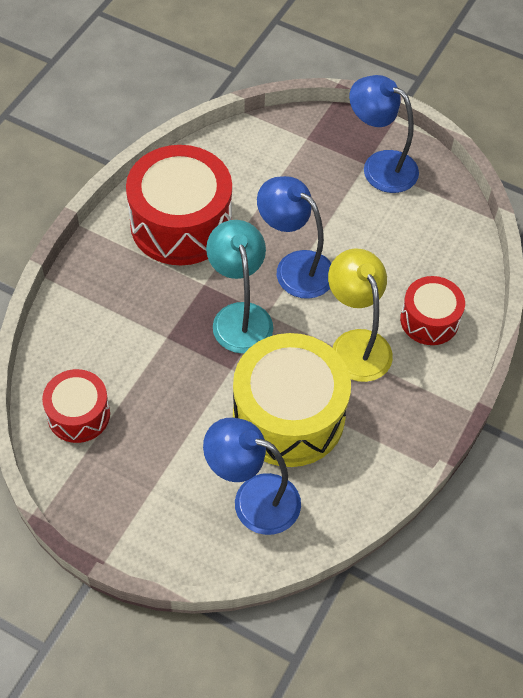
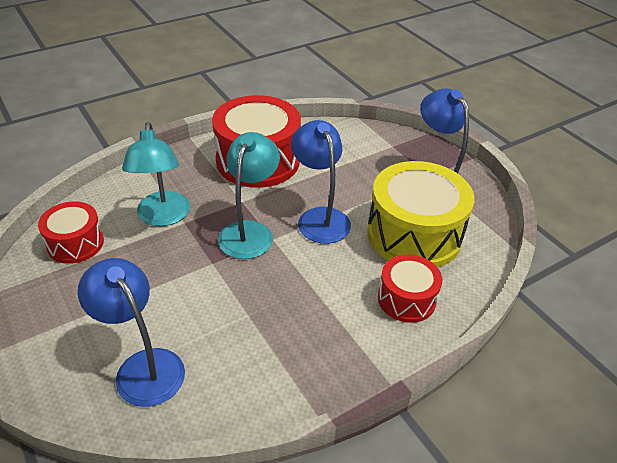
camera: 30 degrees right, 15 degrees down
yellow drum [233,333,351,467] -> yellow drum moved to [367,161,474,268]
yellow lamp [328,248,393,382] -> none
none -> turquoise lamp [122,122,190,226]

